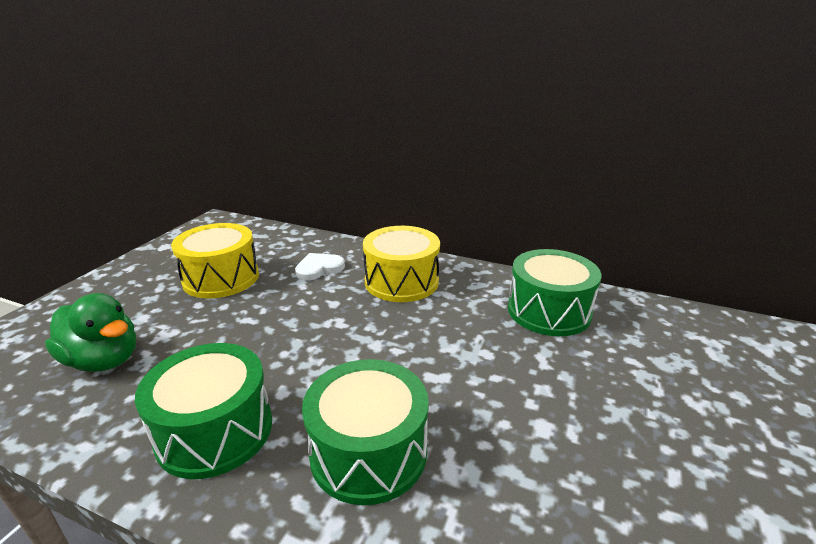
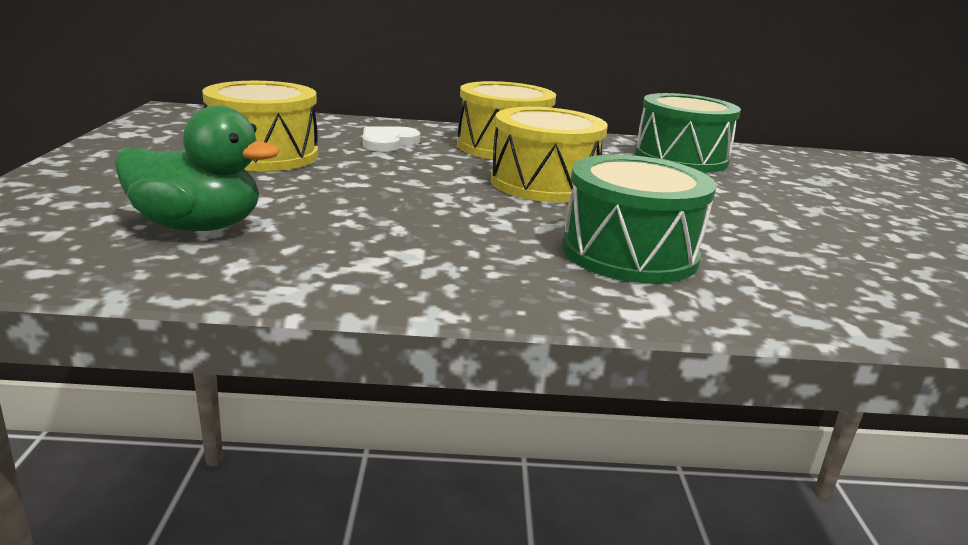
camera: 25 degrees left, 5 degrees down
green drum [135,343,272,479] -> none
none -> yellow drum [491,107,608,203]

